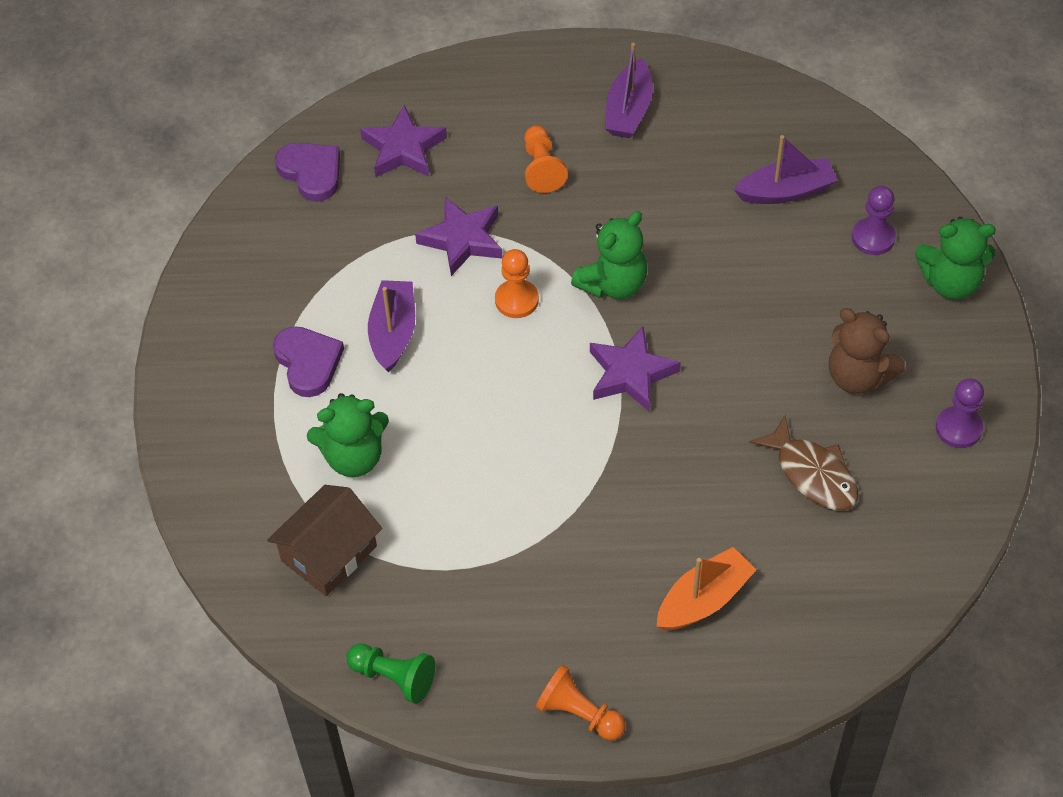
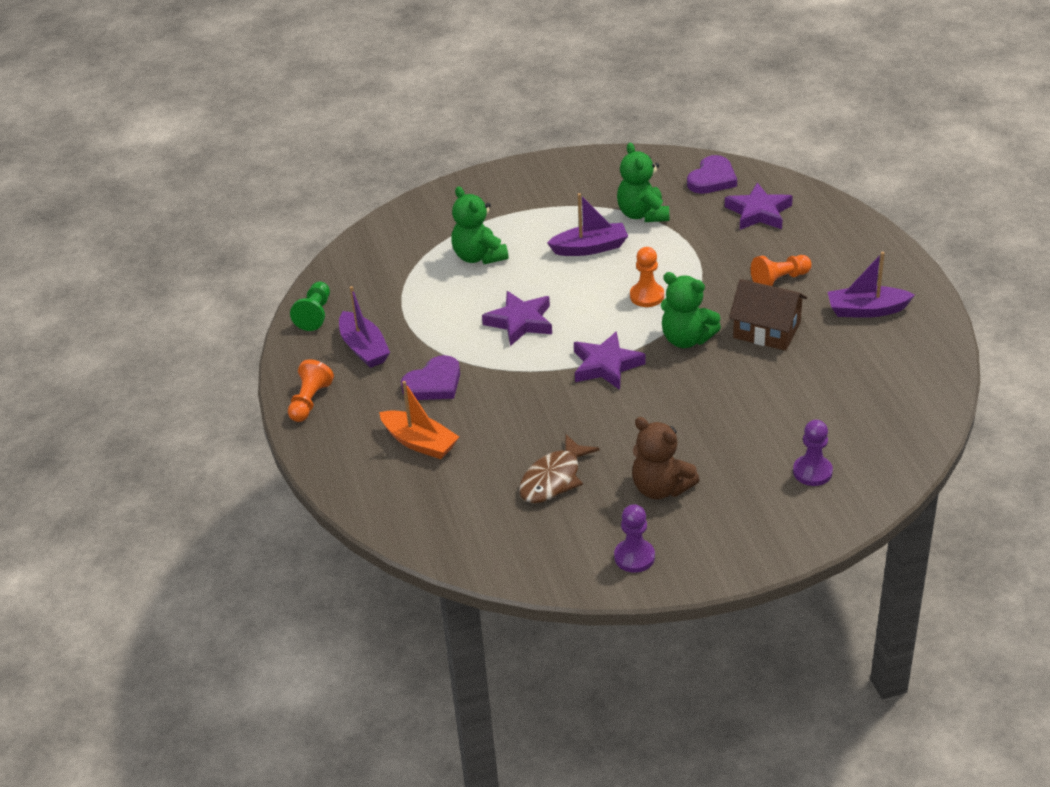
camera: 75 degrees right, 15 degrees down
brown house [267,485,382,596] -> brown house moved to [729,279,807,351]
purple heart [273,326,344,397] -> purple heart moved to [401,355,460,400]
purple star [415,197,503,276] -> purple star moved to [482,291,552,346]
purple boat [733,135,837,204] -> purple boat moved to [339,286,390,368]
brown teddy bear [829,308,905,394] -> brown teddy bear turned 75 degrees counterclockwise [632,417,700,499]
green teddy bear [915,217,996,300] -> green teddy bear moved to [617,143,669,222]

